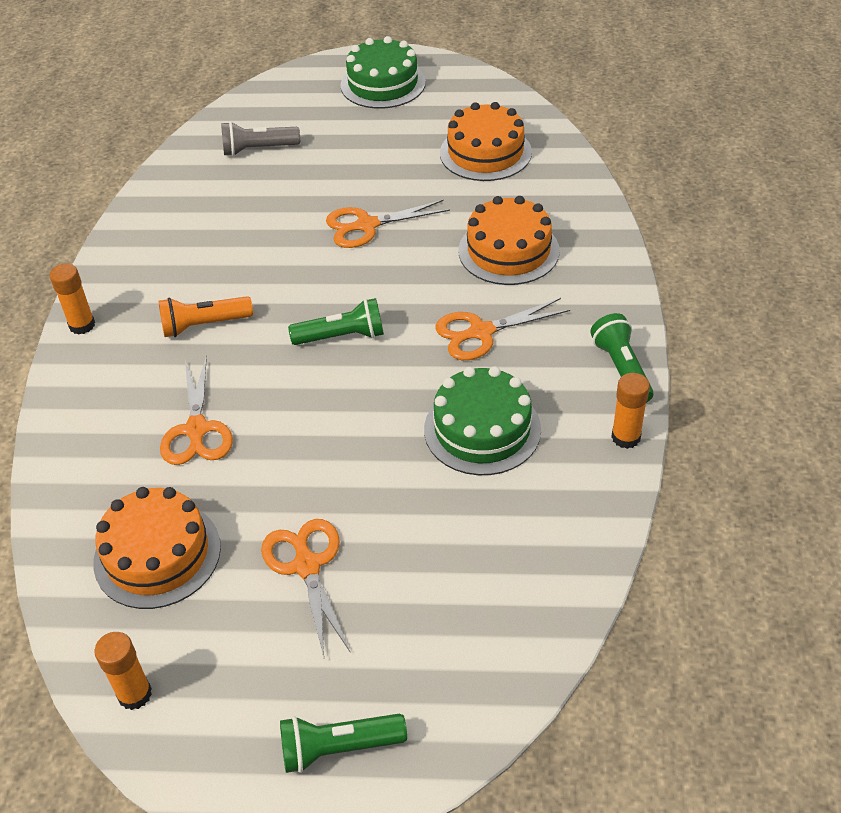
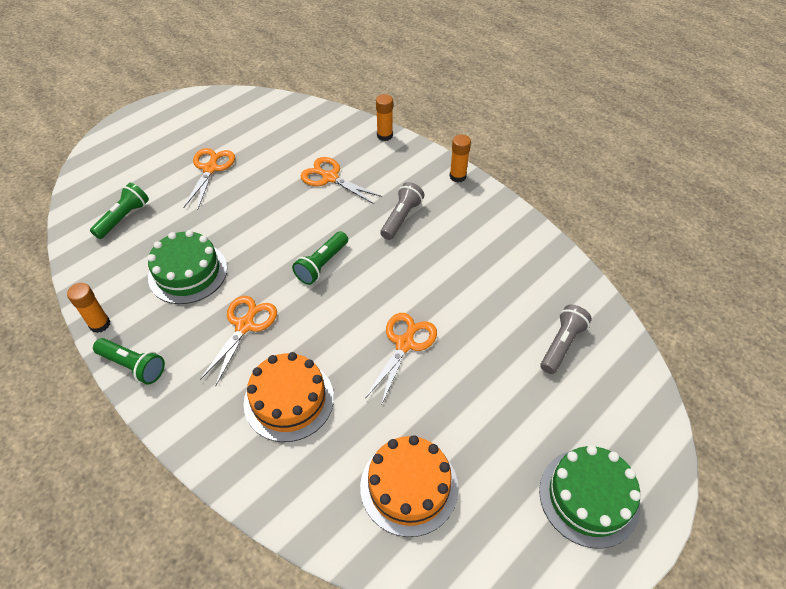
camera: 130 degrees right, 5 degrees up
orange cake [93,487,221,609] -> none
orange glue stick [94,632,152,710] -> orange glue stick moved to [376,94,393,141]
orange flashlight [158,296,253,337] -> grey flashlight [380,182,424,240]
orange scissors [261,519,350,657] -> orange scissors turned 105 degrees counterclockwise [183,148,235,210]
green flashlight [280,714,407,773] -> green flashlight moved to [90,183,149,239]

